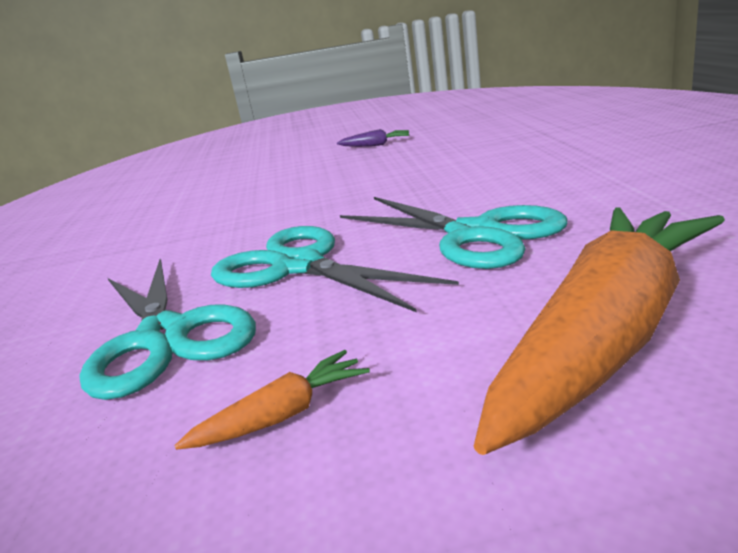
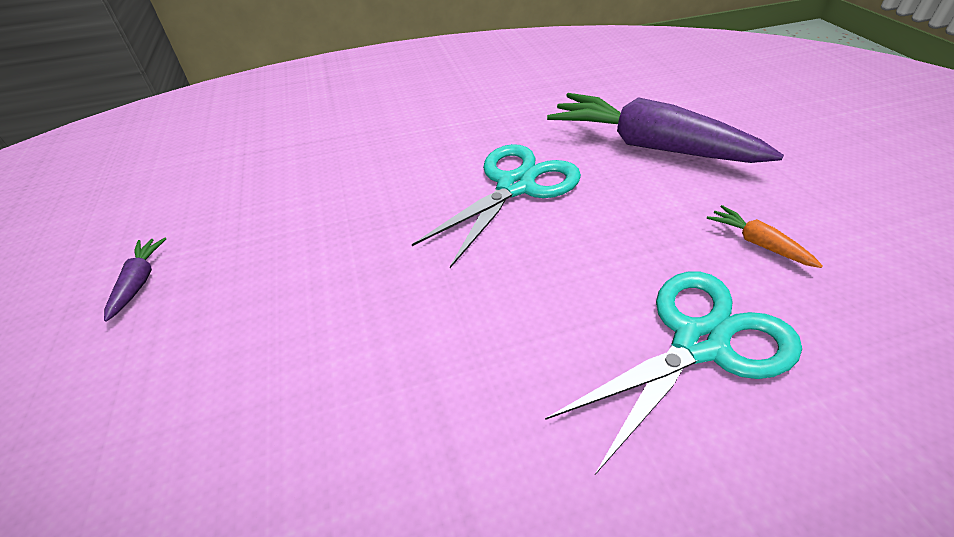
camera: 100 degrees left, 20 degrees up
turquoise scissors [211,226,459,312] -> none
orange carrot [474,207,725,455] -> purple carrot [547,93,784,163]

